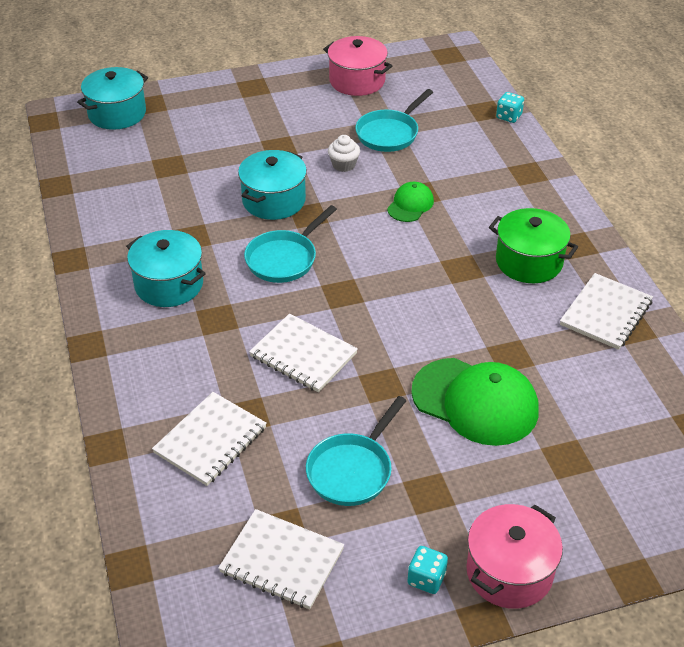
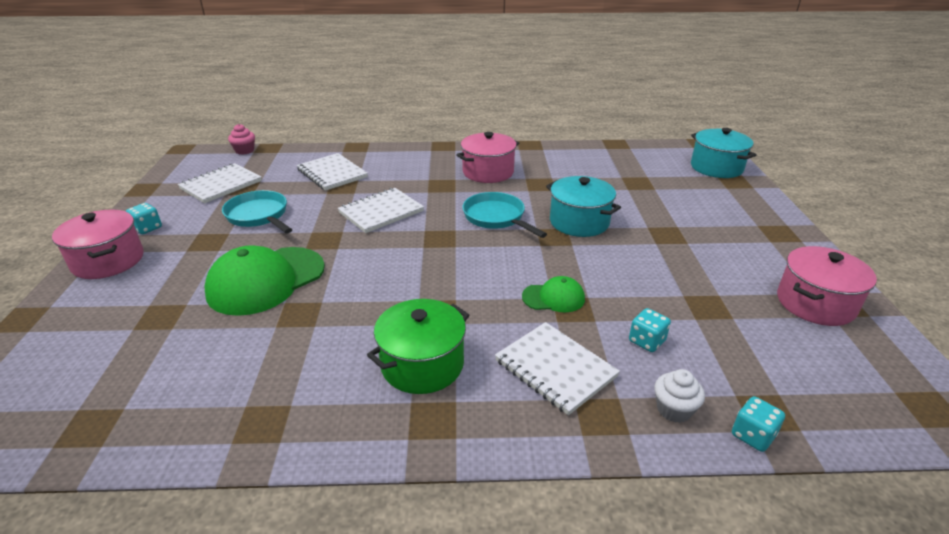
camera: 105 degrees right, 10 degrees down
turquoise pot [126,230,206,307] -> pink pot [456,132,519,183]
white cupcake [328,135,360,172] -> white cupcake moved to [654,369,705,423]
turquoise pan [355,89,433,152] -> none
green cap [387,182,434,222] -> green cap turned 45 degrees counterclockwise [522,276,585,313]
white notebook [560,273,653,350] -> white notebook moved to [495,322,620,415]
none -> pink cupcake [228,124,255,155]
none -> turquoise dice [629,308,671,352]

